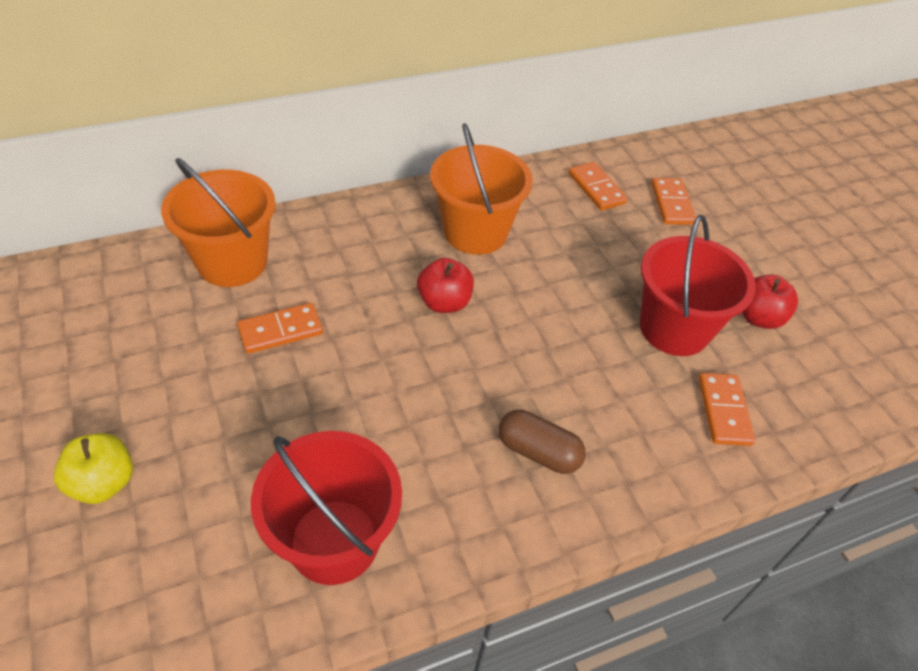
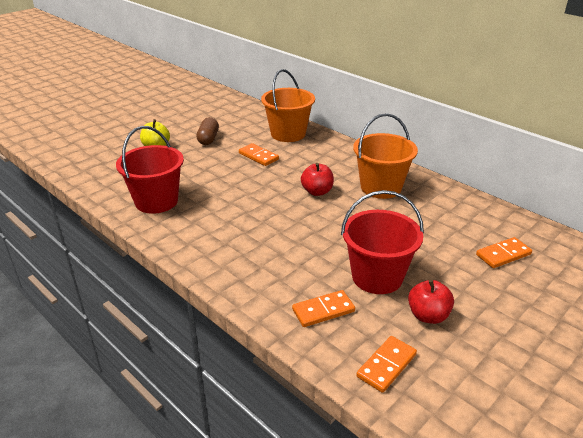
camera: 70 degrees right, 15 degrees down
brown capsule [498,410,586,474] -> brown capsule moved to [196,117,219,145]
orange domino [569,162,628,210] -> orange domino moved to [357,336,417,393]

